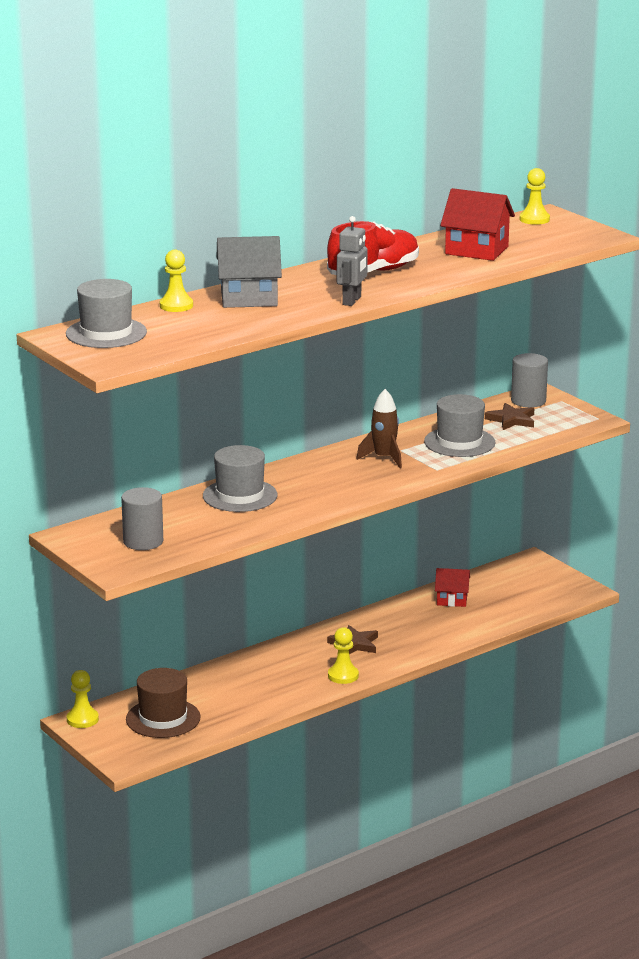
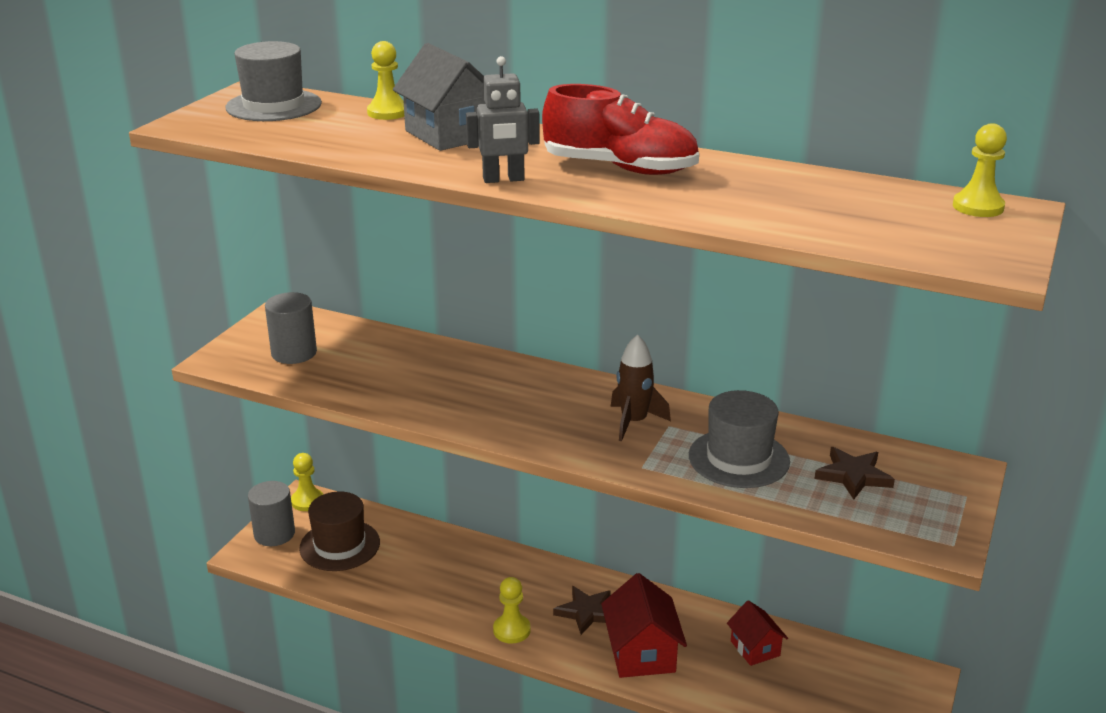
camera: 60 degrees right, 5 degrees up
grey hat [203,445,277,512] -> none
red house [440,188,515,261] -> red house moved to [601,573,687,678]
grey cylinder [511,353,548,407] -> grey cylinder moved to [248,481,295,546]

